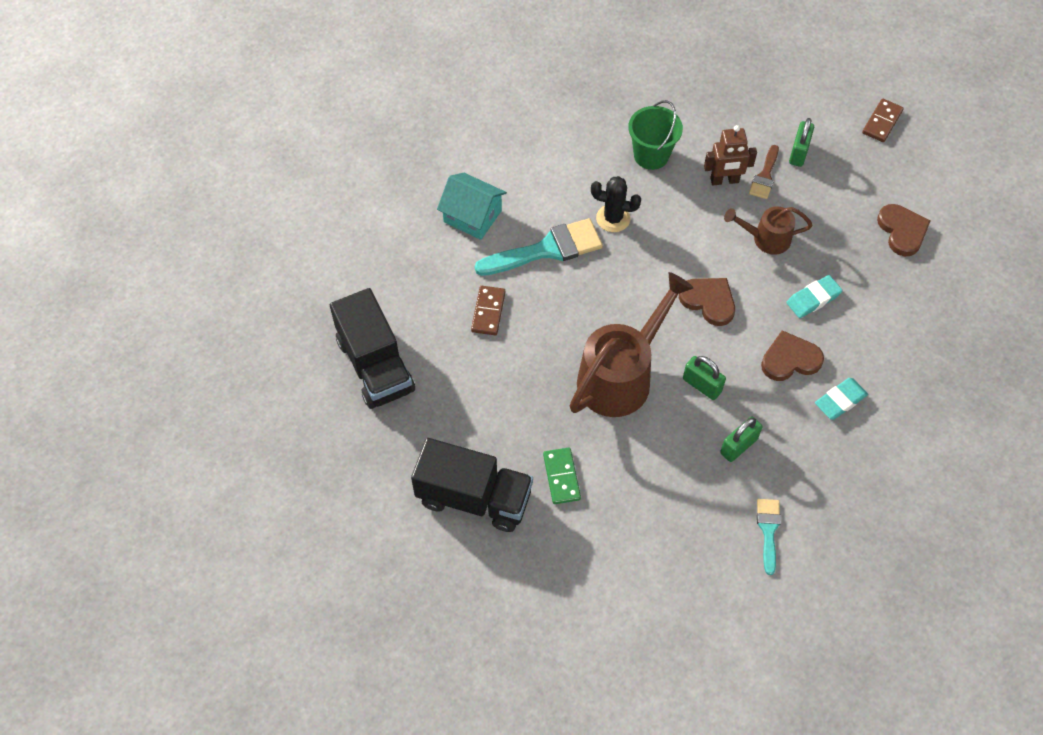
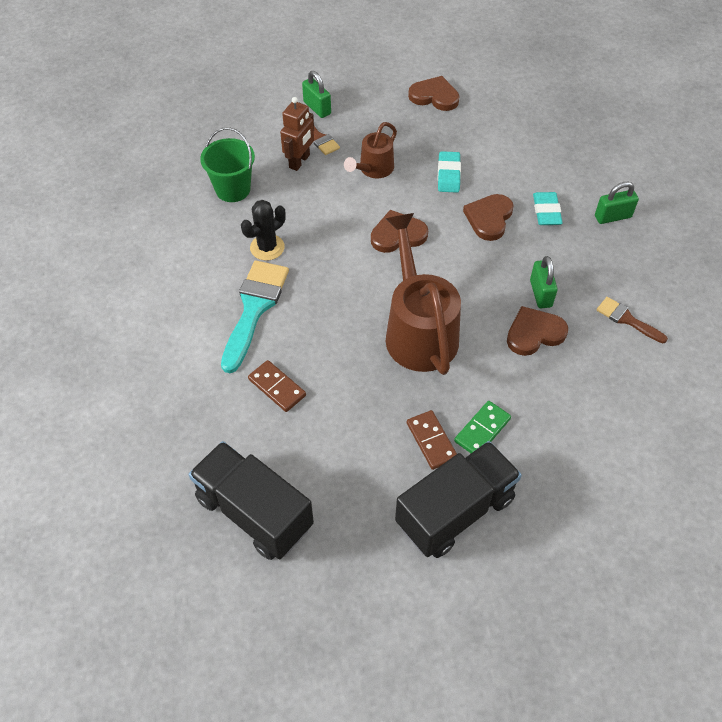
camera: 55 degrees left, 5 degrees down
black truck [330,288,415,409] -> black truck turned 150 degrees counterclockwise [189,441,314,560]
turquoise house [437,173,507,240] -> none
green domino [543,447,581,504] -> green domino turned 75 degrees counterclockwise [454,401,511,453]
green padlock [683,356,726,400] -> green padlock moved to [595,182,639,224]
turquoise brush [757,499,781,575] -> brown brush [597,297,668,343]
brown domino [862,99,904,142] -> brown domino moved to [407,410,457,470]
none -> brown heart [507,306,568,356]

